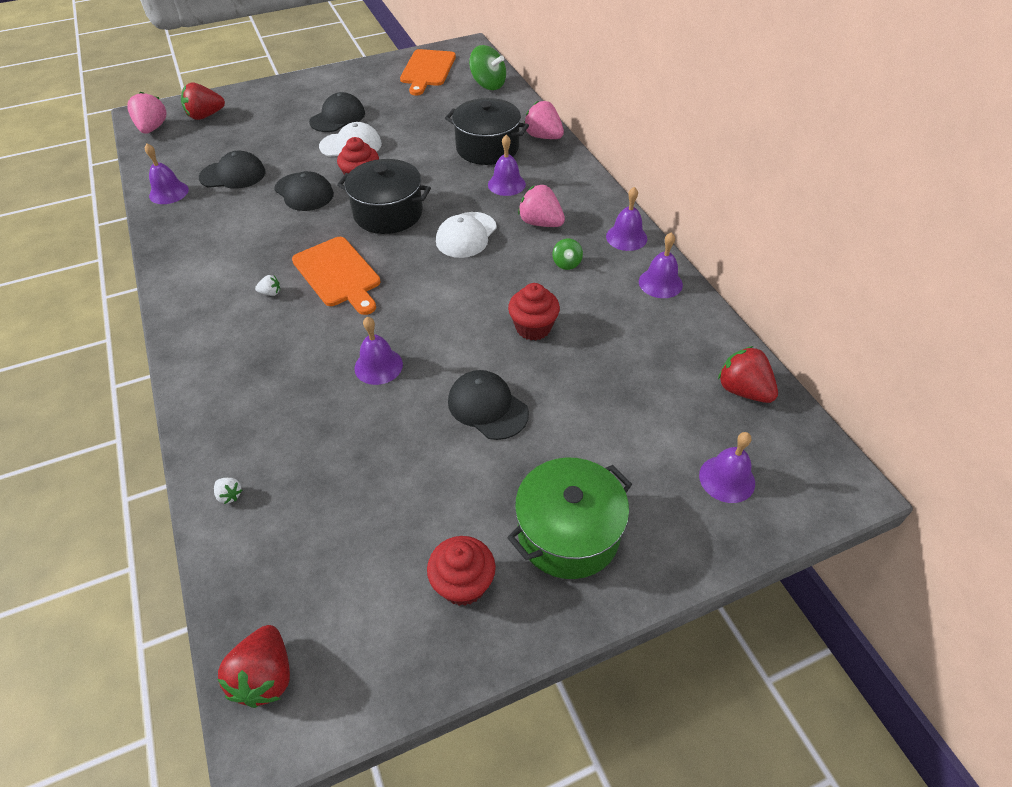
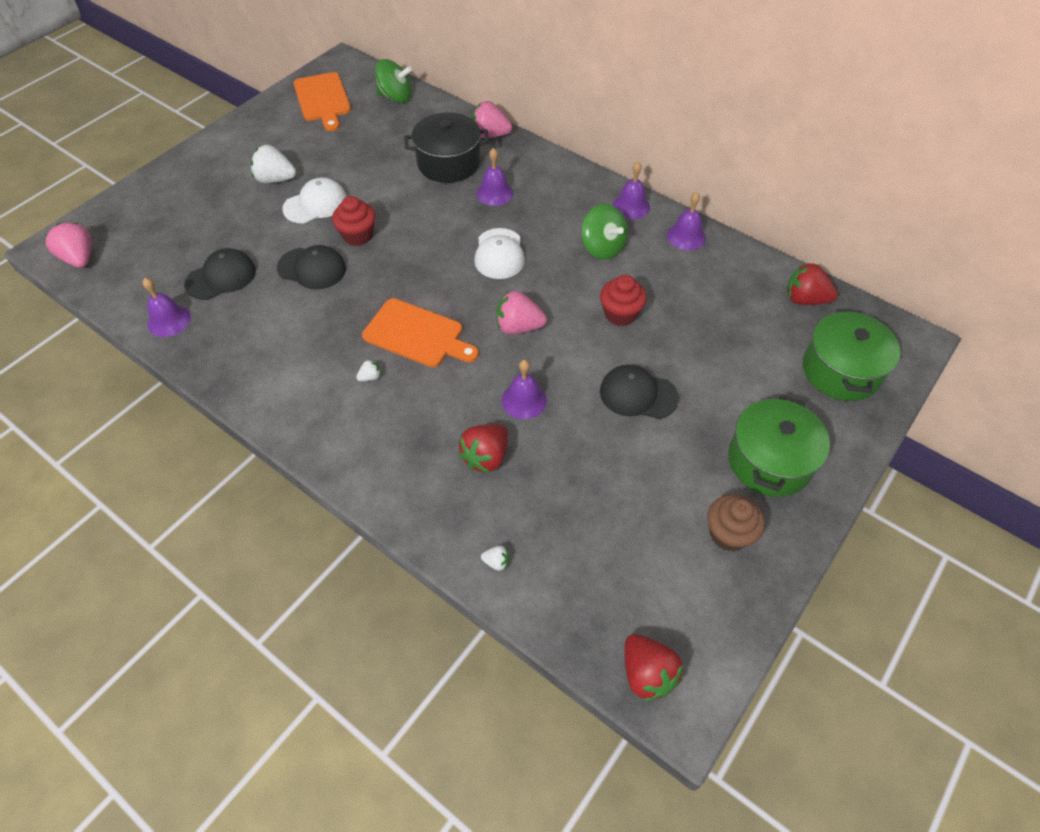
camera: 30 degrees left, 5 degrees up
red strawberry [181,82,225,120] -> red strawberry moved to [458,424,508,473]
black cap [309,92,365,132] -> white strawberry [251,145,296,183]
black pot [337,159,431,234] -> none
red cupcake [427,536,496,606] -> brown cupcake [707,494,765,552]
pink strawberry [518,185,565,227] -> pink strawberry moved to [496,291,547,334]
green spinning top [552,238,583,270] -> green spinning top [581,204,628,260], size x1.88
purple bell [699,432,755,503] -> green pot [803,309,901,401]

